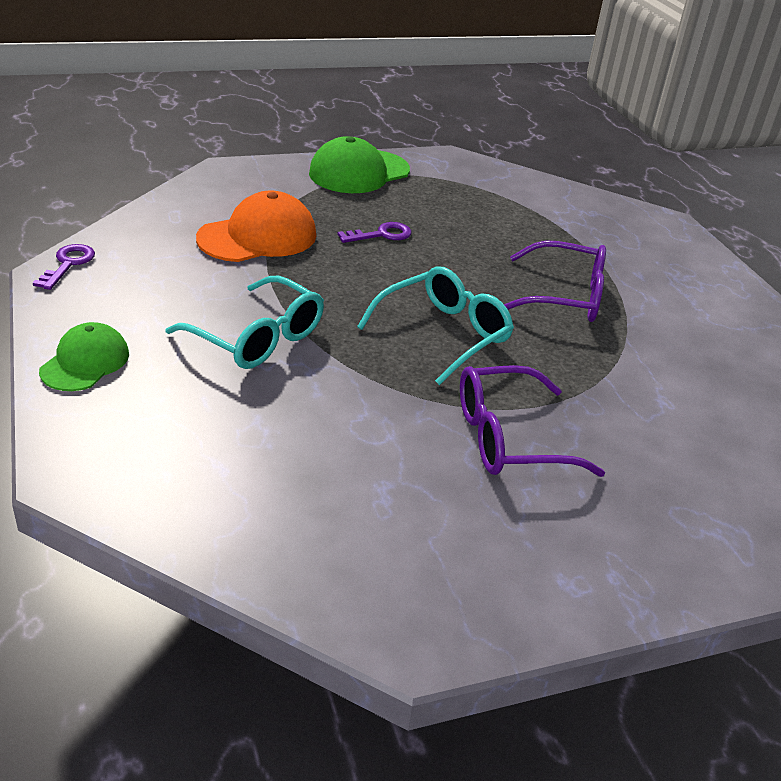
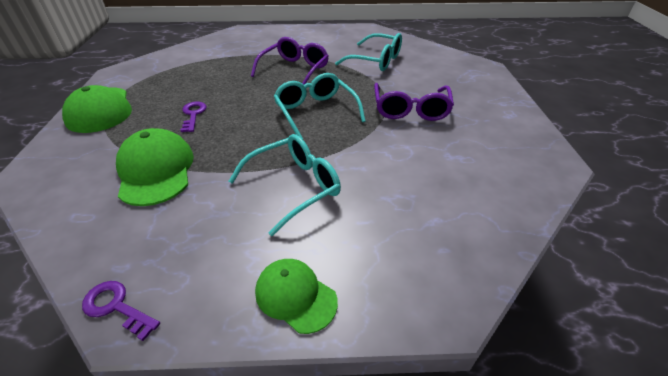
camera: 70 degrees left, 5 degrees up
orange cap [196,191,316,262] -> green cap [116,128,194,206]
none -> turquoise glasses [335,33,402,71]

